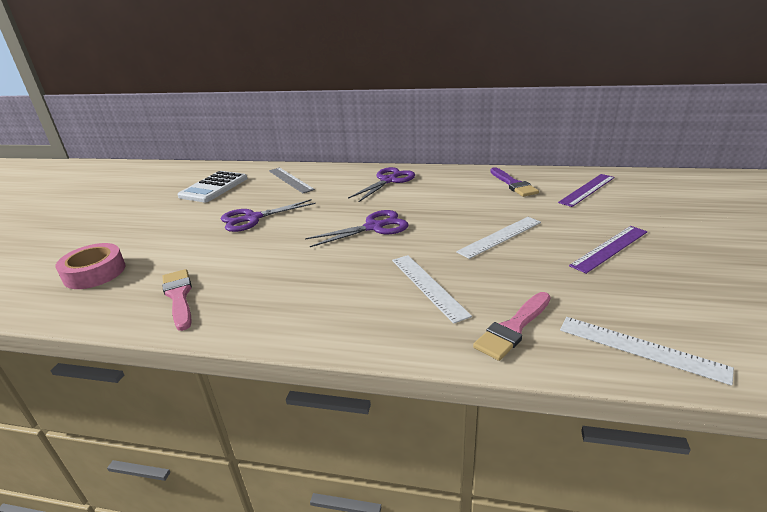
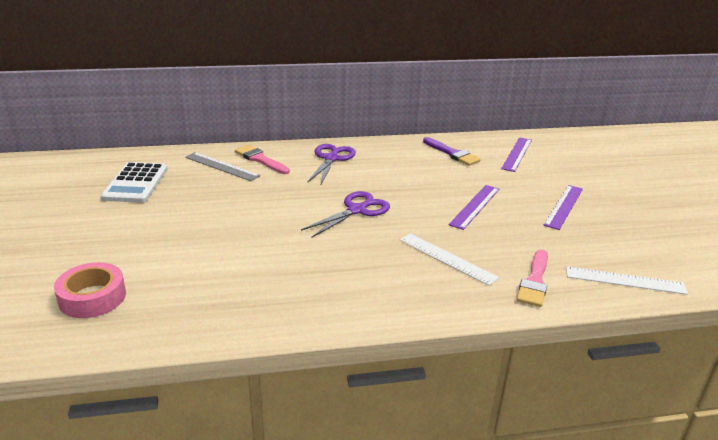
camera: 25 degrees left, 0 degrees up
pink brush [162,269,192,331] -> pink brush moved to [235,145,290,174]
purple scissors [221,199,316,232] -> none
white ruler [456,217,541,259] -> purple ruler [449,185,499,230]

